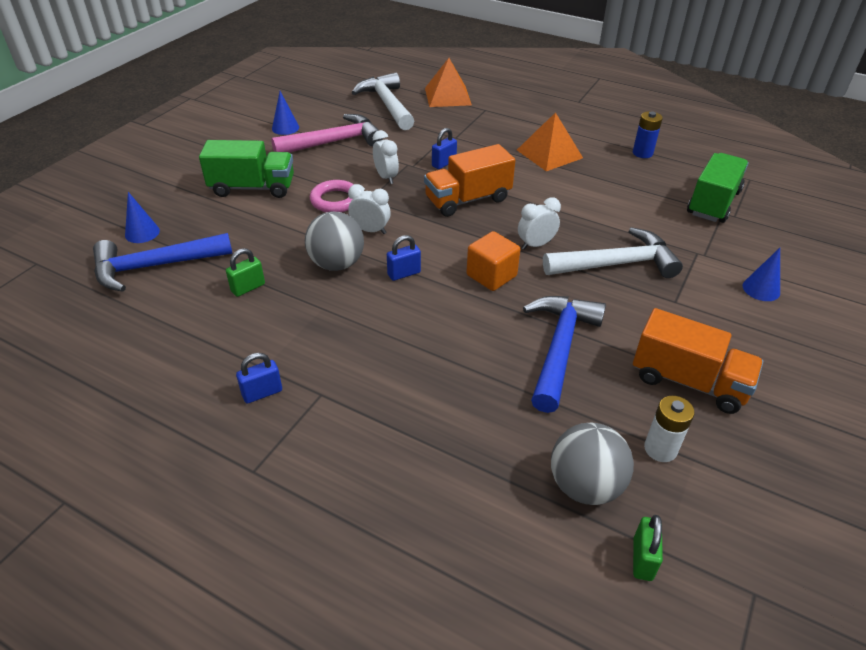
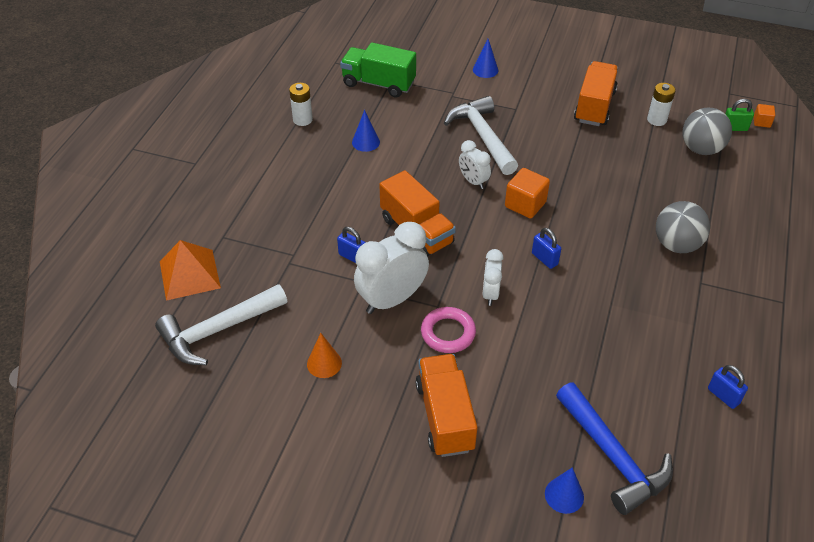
camera: 100 degrees left, 5 degrees up
green truck [199,140,294,198] -> orange truck [416,354,478,457]
green padlock [226,248,265,297] -> none
blue padlock [236,353,282,403] -> blue padlock moved to [708,365,748,409]
pink hammer [271,114,383,153] -> orange cone [307,333,342,378]
blue cone [272,91,299,135] -> blue cone moved to [352,110,380,152]
grey ball [305,212,364,271] -> grey ball moved to [656,201,710,253]
white clock [373,130,399,184] -> white clock [354,222,429,314], size x1.83
orange pyramid [517,112,583,171] -> none
blue hammer [523,296,606,413] -> none
blue battery [633,111,663,158] -> white battery [289,83,313,126]
none -> orange cube [754,104,775,128]

